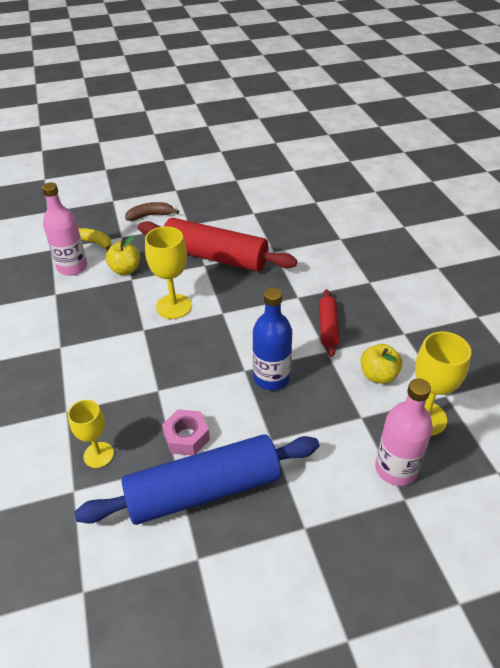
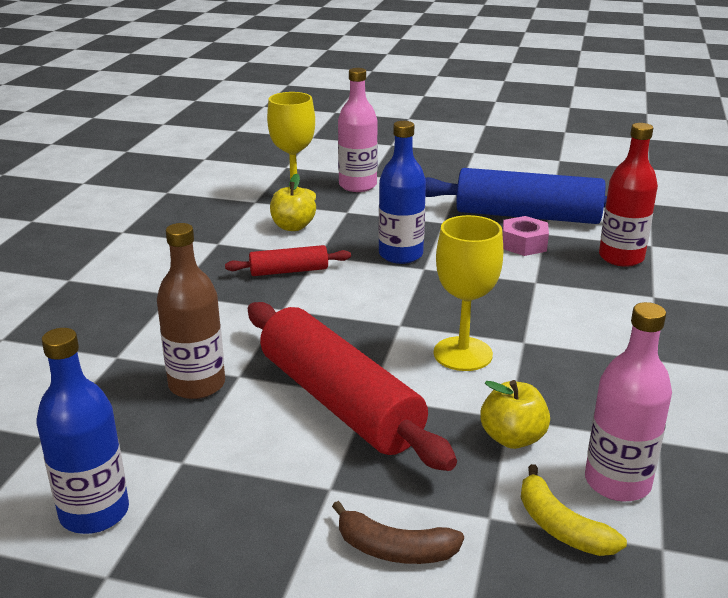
camera: 150 degrees left, 15 degrees down
yellow goblet [68,400,114,468] -> red bottle [599,123,658,267]
red rolling pin [319,289,340,357] -> red rolling pin turned 45 degrees clockwise [225,245,351,276]
none -> blue bottle [36,328,129,534]
none -> brown bottle [157,223,225,399]

